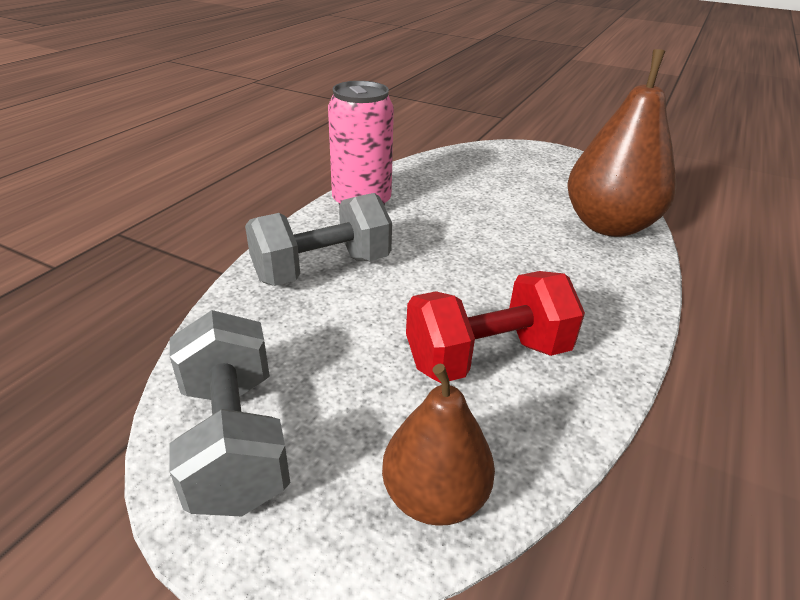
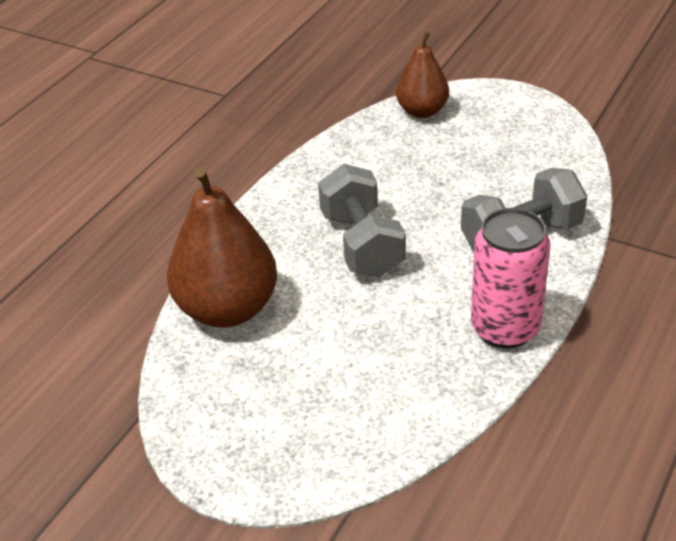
camera: 175 degrees left, 5 degrees up
grey dumbbell [170,310,290,517] -> grey dumbbell moved to [318,164,406,277]
red dumbbell [406,271,585,383] -> none

